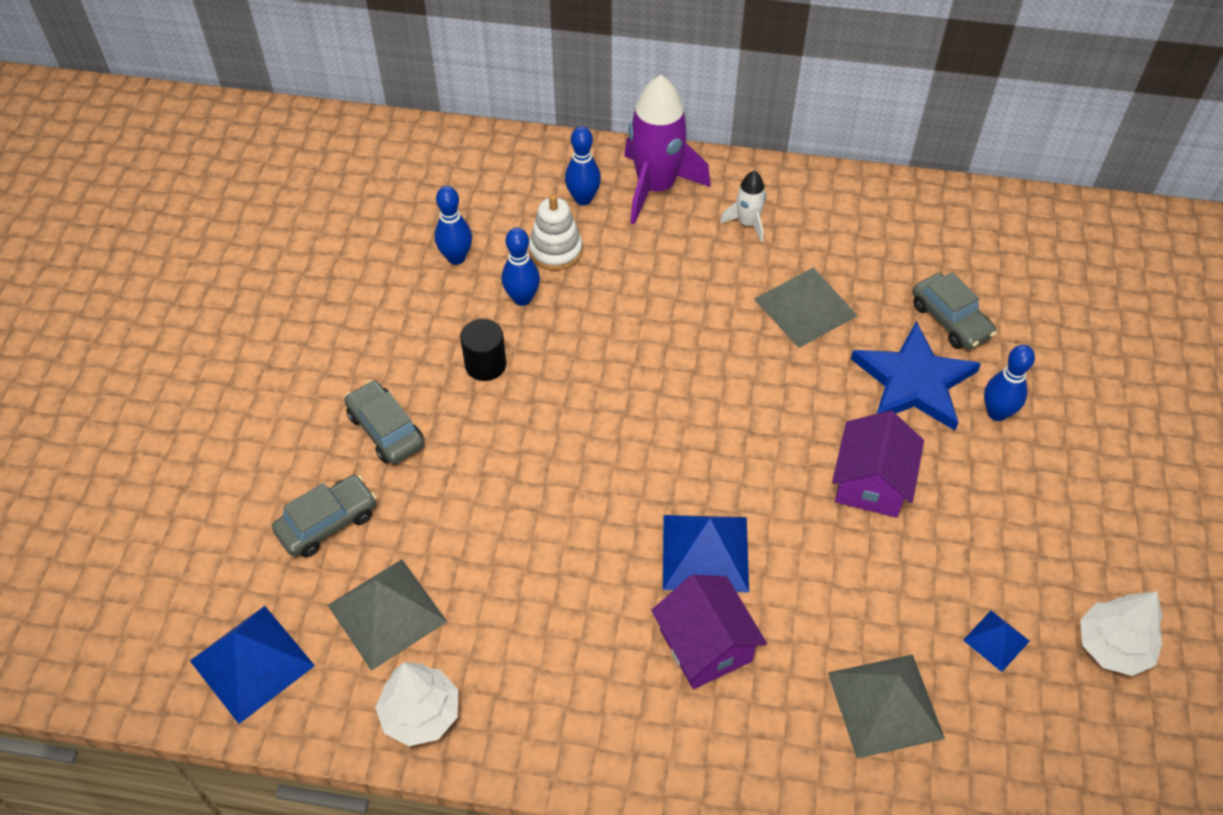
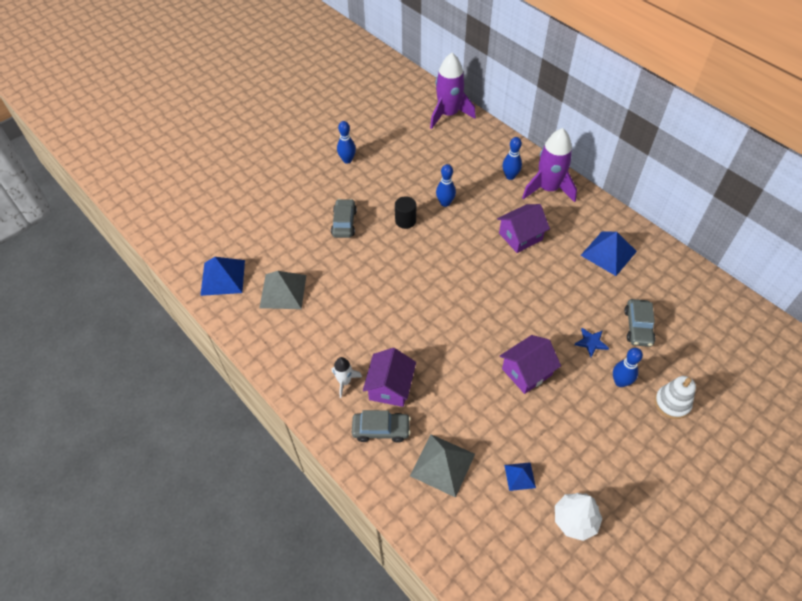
camera: 40 degrees right, 0 degrees up
grey car [272,475,377,557] -> grey car moved to [352,410,411,443]
white tree [375,662,458,746] -> none
blue bowling pin [435,186,472,265] -> blue bowling pin moved to [337,121,356,164]
white stacking toy [529,194,583,271] -> white stacking toy moved to [655,376,696,419]
blue pyramid [663,515,749,592] -> blue pyramid moved to [580,232,637,276]
white rocket [720,171,766,242] -> white rocket moved to [332,357,362,398]
grey pyramid [754,267,858,348] -> none
blue star [851,321,981,431] -> blue star [574,328,609,357], size x0.46
none -> purple rocket [430,53,476,129]
none -> purple house [497,204,550,253]

